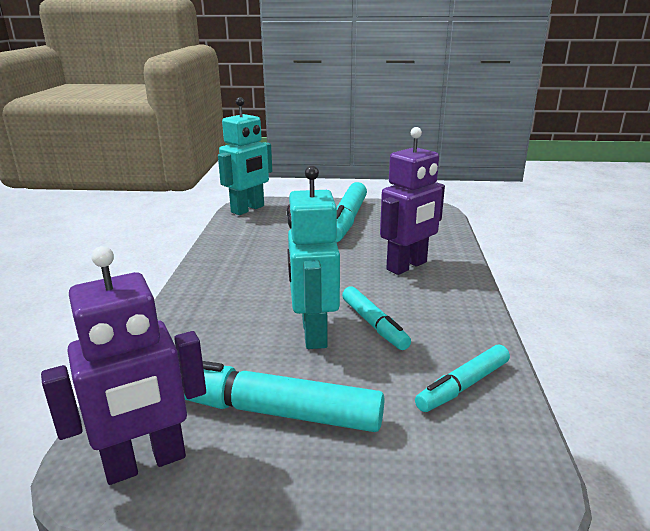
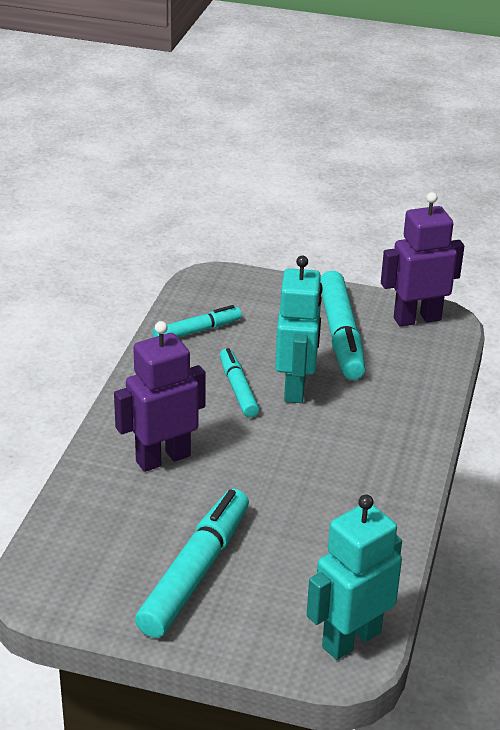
camera: 170 degrees left, 10 degrees up
turquoise marker [184,361,384,432] -> turquoise marker turned 60 degrees clockwise [320,271,366,380]

